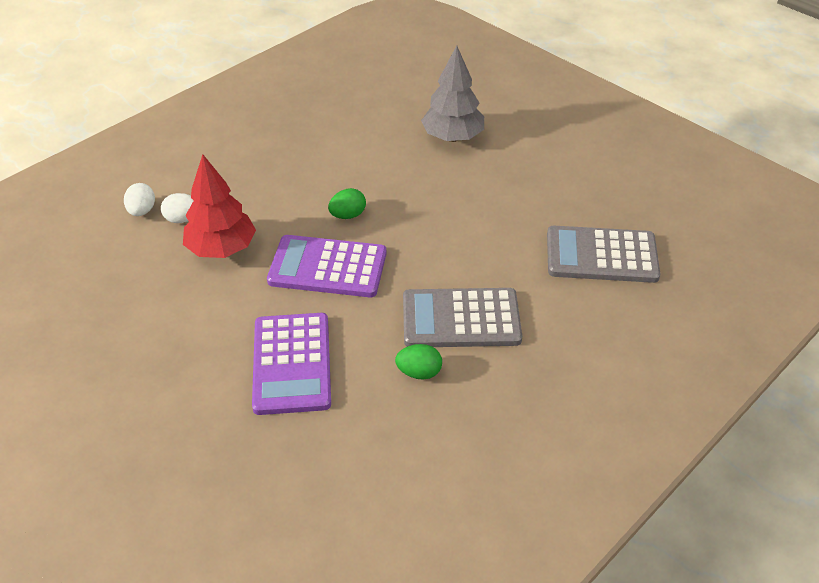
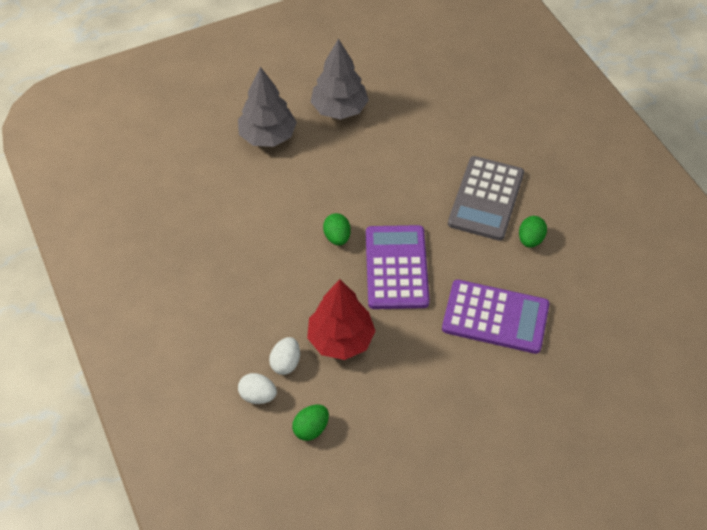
camera: 70 degrees left, 10 degrees up
purple calculator [267,235,386,297] -> purple calculator turned 150 degrees clockwise [366,225,430,309]
grey calculator [547,226,660,283] -> none
none -> green egg [292,405,329,441]
none -> grey tree [310,39,369,120]

